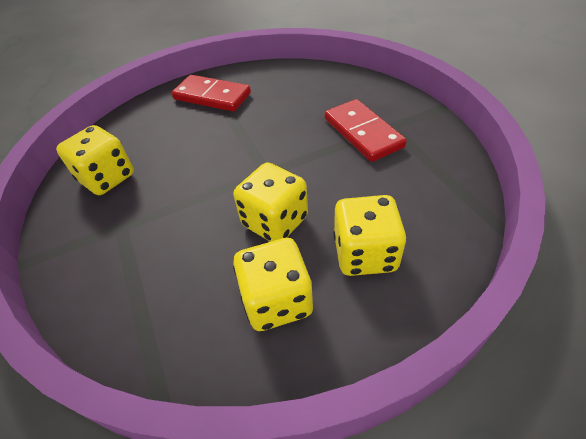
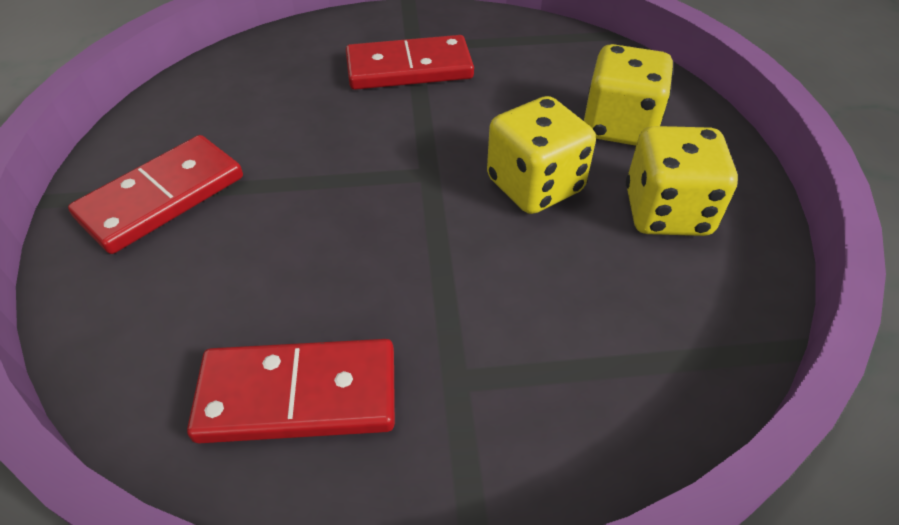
camera: 75 degrees left, 0 degrees up
yellow dice [56,125,134,195] -> red domino [187,339,395,443]

